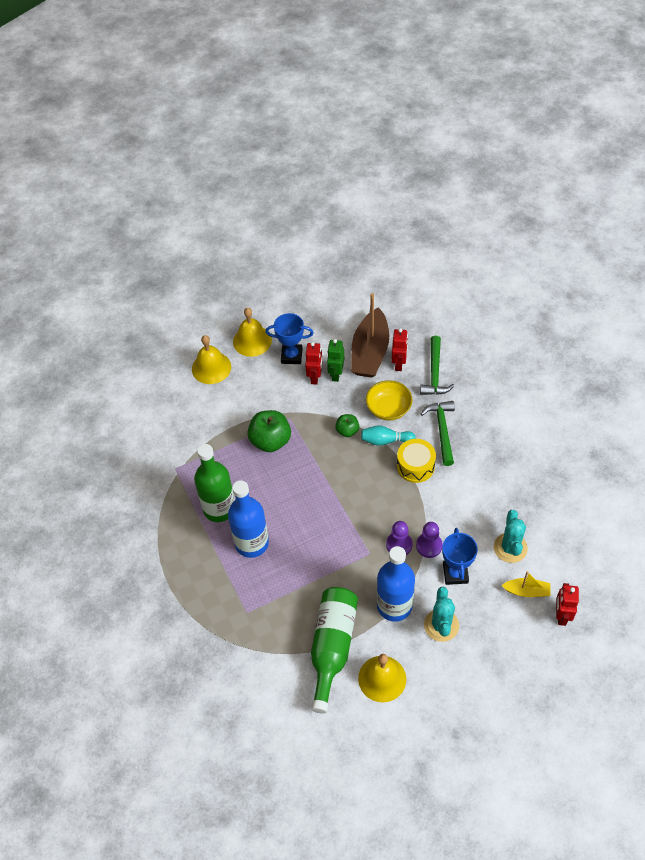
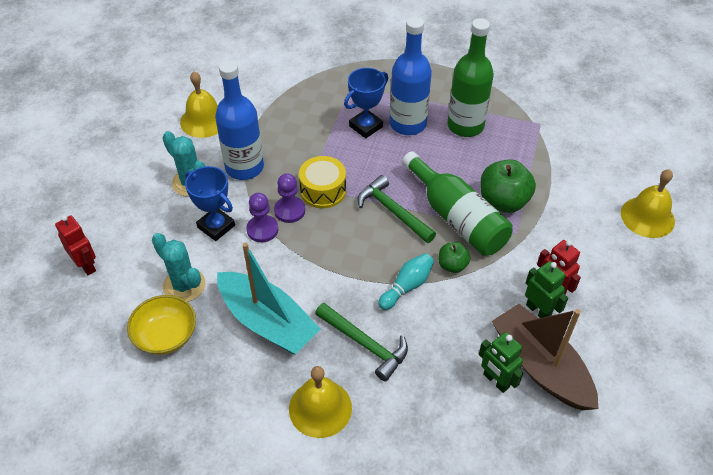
camera: 130 degrees right, 5 degrees down
yellow bell [233,308,272,357] -> yellow bell moved to [289,366,352,438]
blue trophy [265,313,314,364] -> blue trophy moved to [344,68,388,138]
green bottle [311,587,358,714] -> green bottle moved to [402,151,513,256]
yellow bowl [366,380,412,421] -> yellow bowl moved to [127,295,196,355]
red robot [392,328,408,371] -> green robot [479,332,523,393]
yellow drum [397,439,436,483] -> yellow drum moved to [299,156,346,208]
green hammer [420,336,455,395] -> green hammer moved to [358,175,436,243]
yellow boat [502,571,550,597] -> none
none -> turquoise boat [217,243,321,354]

